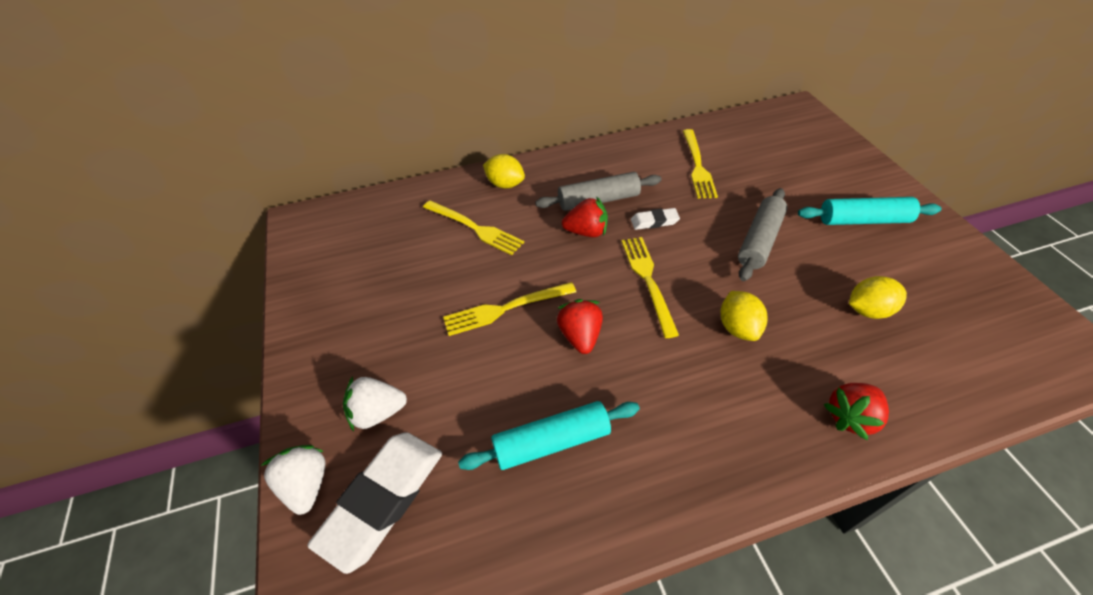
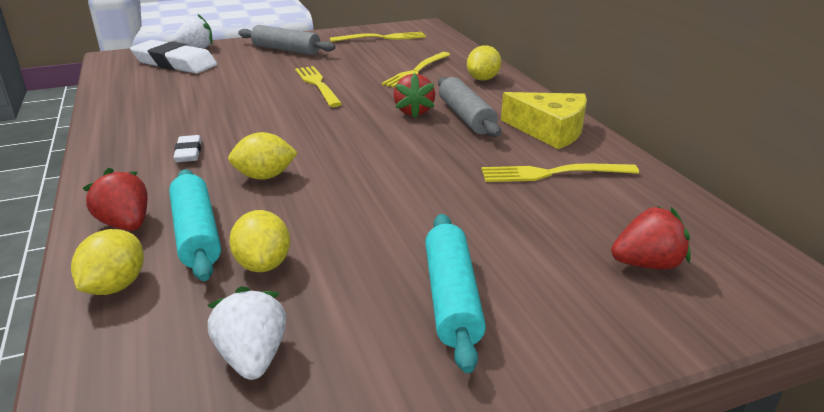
camera: 85 degrees right, 20 degrees down
white strawberry [343,376,407,431] -> white strawberry moved to [207,286,286,380]
turquoise rolling pin [458,401,640,470] -> turquoise rolling pin moved to [169,169,221,281]
red strawberry [557,299,603,354] -> red strawberry moved to [611,206,691,270]
yellow fork [622,237,679,338] -> yellow fork moved to [330,32,426,42]
white eraser [631,208,680,230] -> white eraser moved to [173,135,202,162]
grey rolling pin [738,188,787,281] -> grey rolling pin moved to [238,25,335,55]
none -> yellow lemon [71,229,144,295]
none -> yellow cheese [501,92,587,149]

